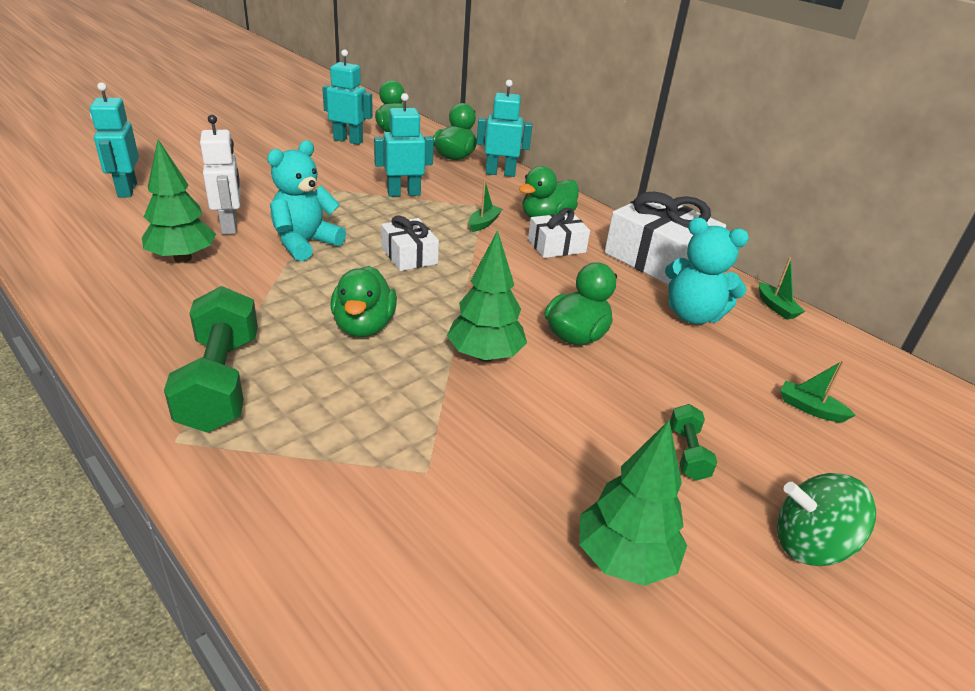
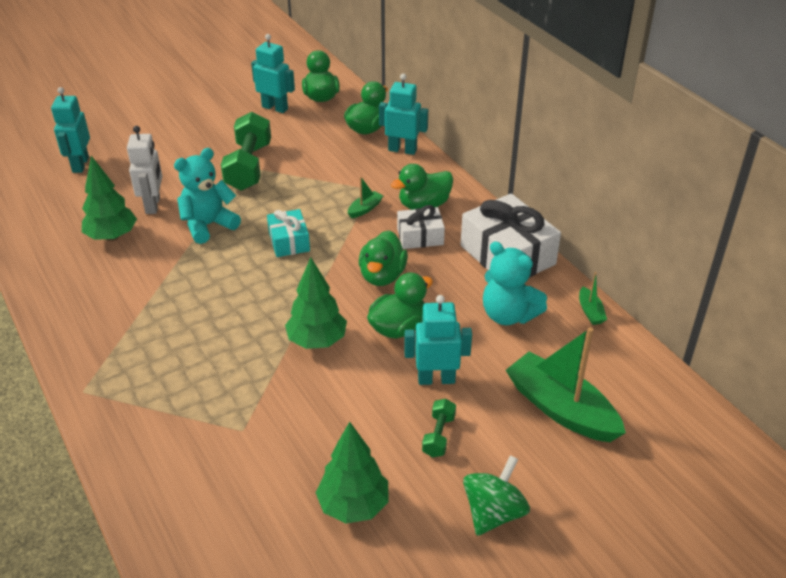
camera: 15 degrees right, 5 degrees up
green dumbbell [164,286,258,432] -> green dumbbell moved to [221,112,271,191]
green duck [330,266,397,337] -> green duck moved to [359,230,408,286]
turquoise robot [374,93,434,197] -> turquoise robot moved to [404,295,472,385]
white gift [381,215,439,271] -> turquoise gift [267,209,310,257]
green spinning top [777,473,876,566] -> green spinning top turned 105 degrees clockwise [463,455,530,536]
green boat [780,360,856,422] -> green boat [506,327,626,442], size x2.32

